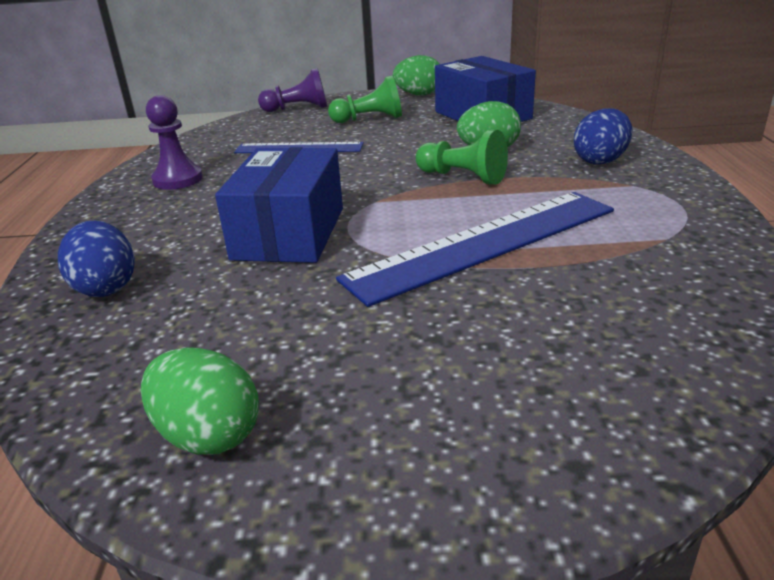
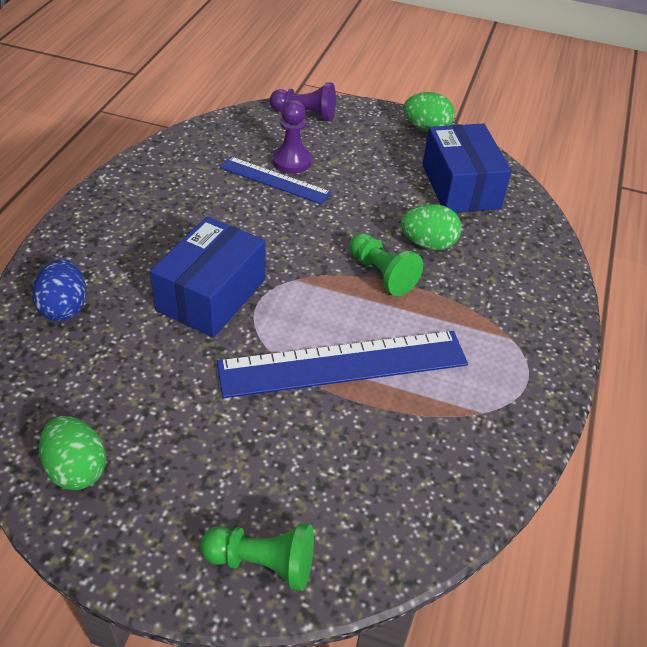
camera: 15 degrees right, 15 degrees up
purple pawn [146,95,203,190] -> purple pawn moved to [272,100,312,173]
green pawn [328,75,402,123] -> green pawn moved to [200,523,314,591]
blue egg [574,108,632,165] -> none

